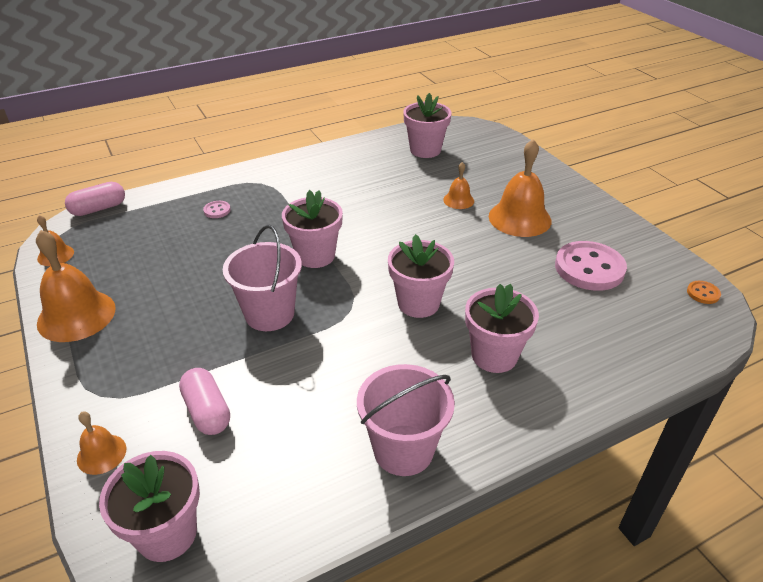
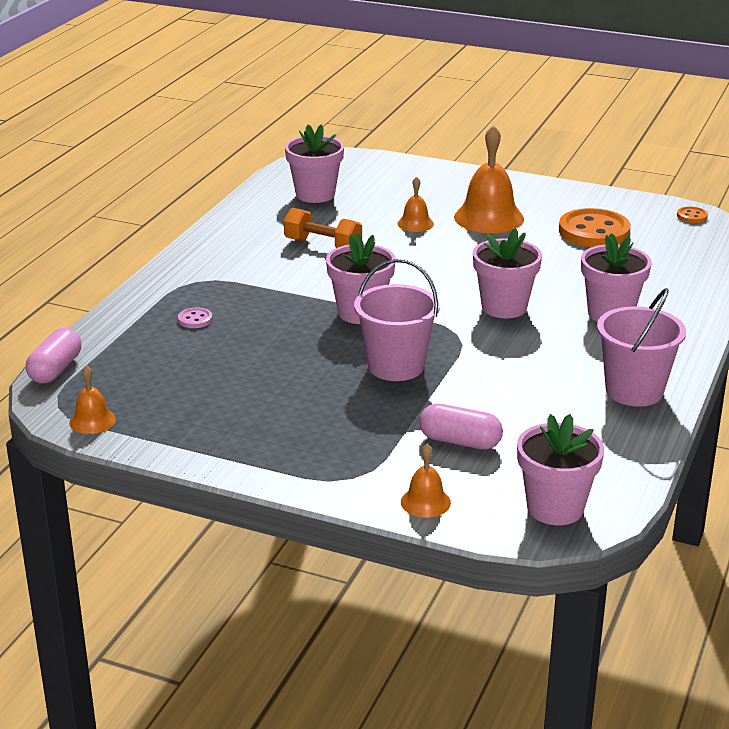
camera: 40 degrees left, 10 degrees down
orange bell [36,230,116,342] -> none
pink button [555,241,627,291] -> orange button [559,208,631,247]
none -> orange dumbbell [284,208,362,248]

